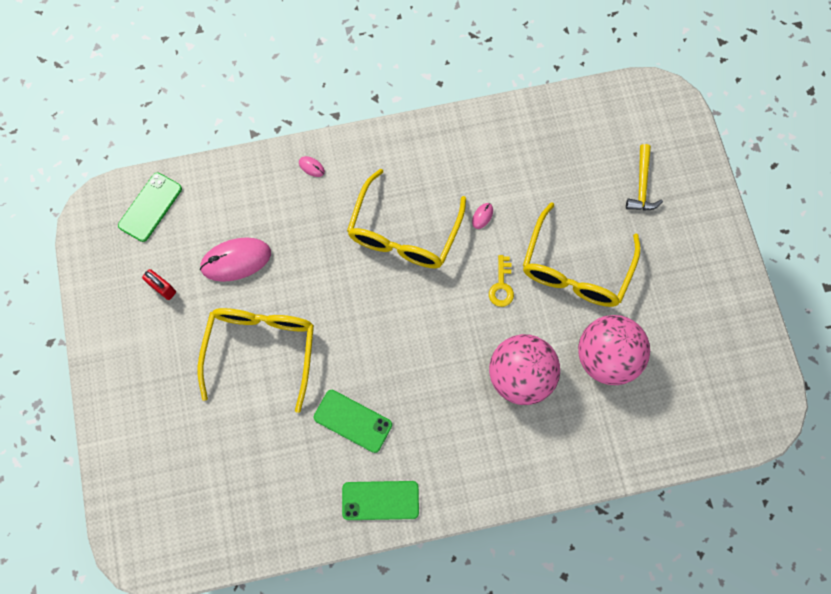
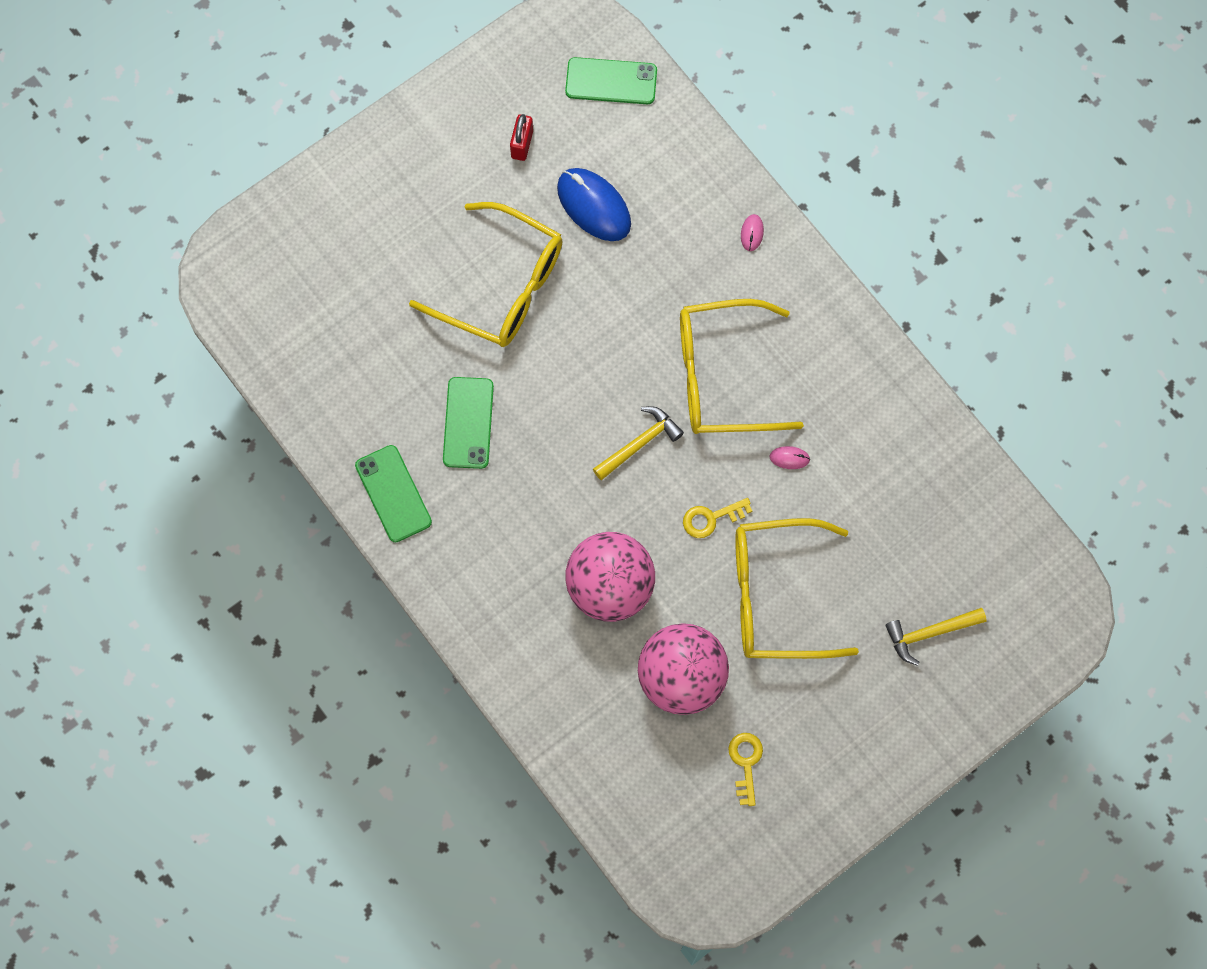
camera: 65 degrees right, 0 degrees up
yellow glasses [198,308,314,413] -> yellow glasses turned 45 degrees clockwise [409,202,563,347]
pink mouse [200,237,271,282] -> blue mouse [557,168,631,241]
none -> yellow hammer [593,406,684,480]
none -> yellow key [728,733,763,806]

